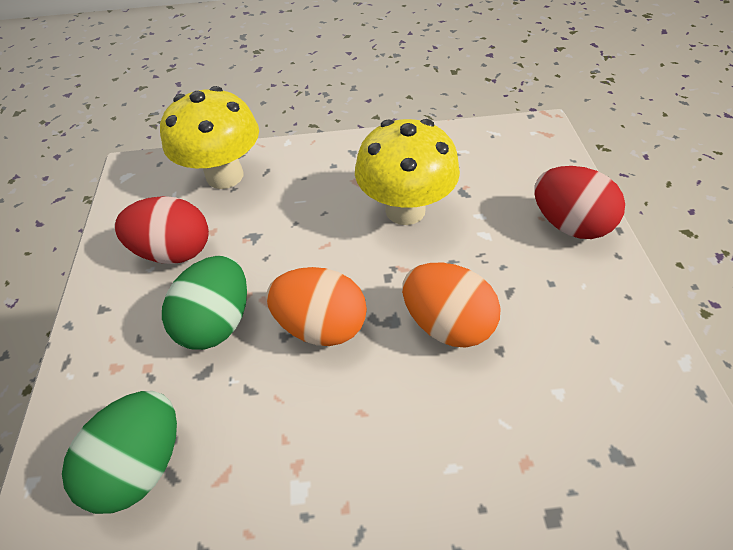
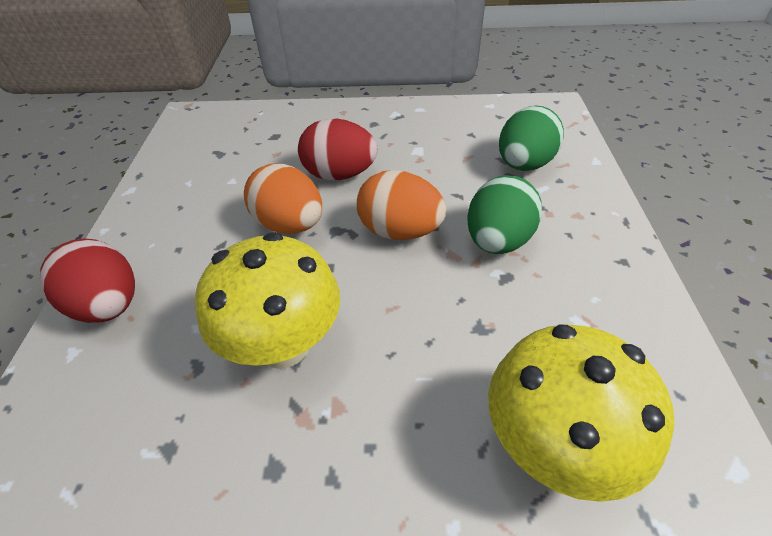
camera: 175 degrees left, 5 degrees down
red egg [114,196,209,264] -> red egg moved to [298,118,377,180]

